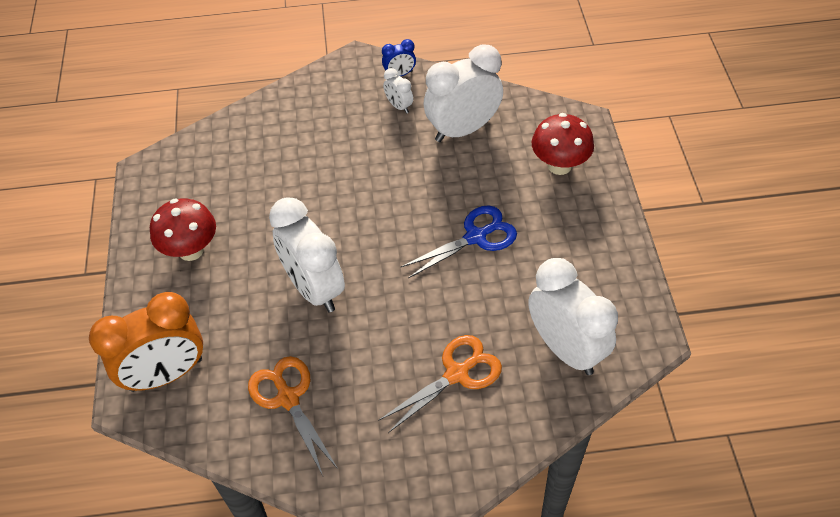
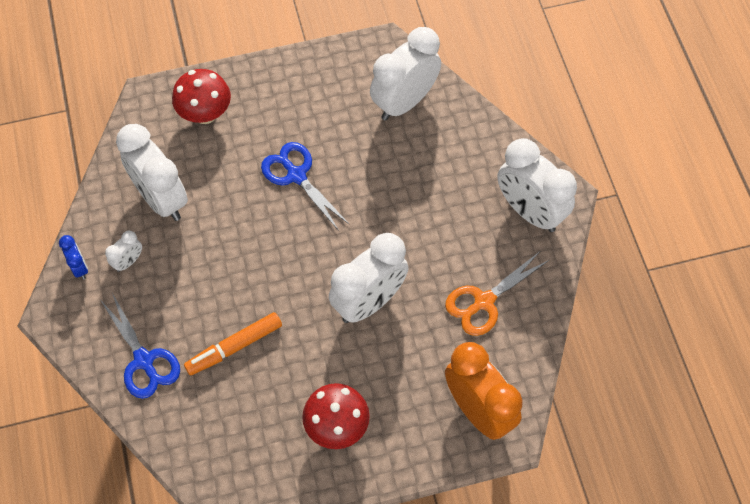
camera: 100 degrees left, 10 degrees up
orange scissors [378,335,502,433] -> none
none -> blue scissors [101,293,180,399]
none -> orange marker [184,312,282,376]
none -> white clock [497,138,577,232]

